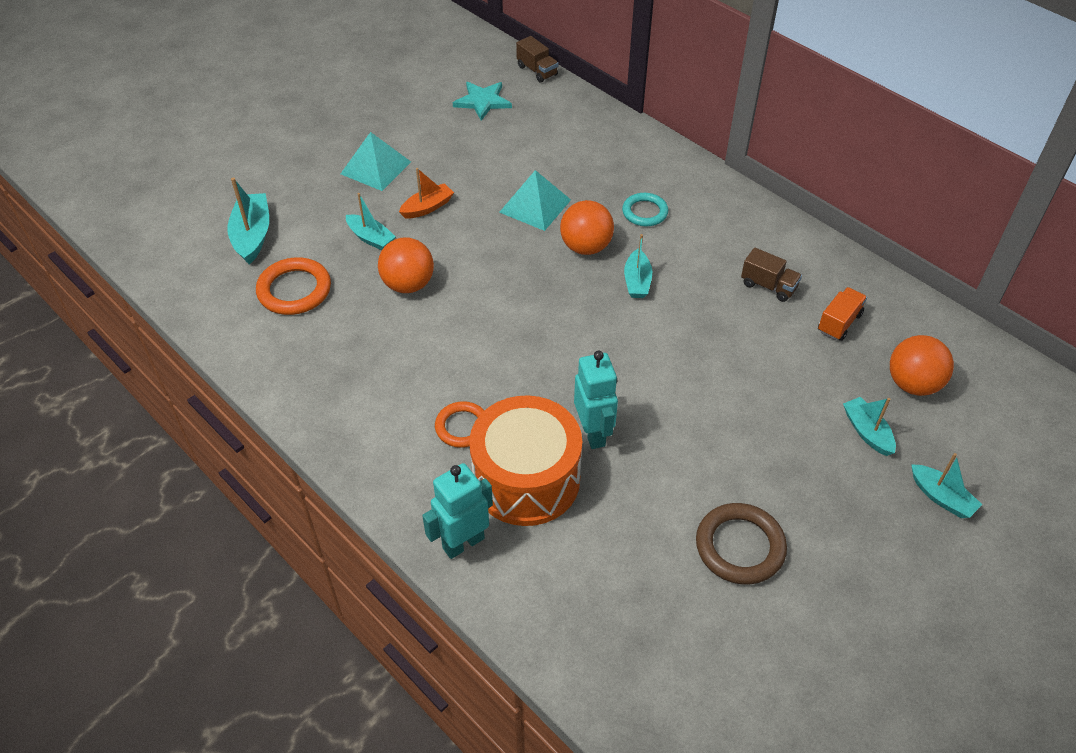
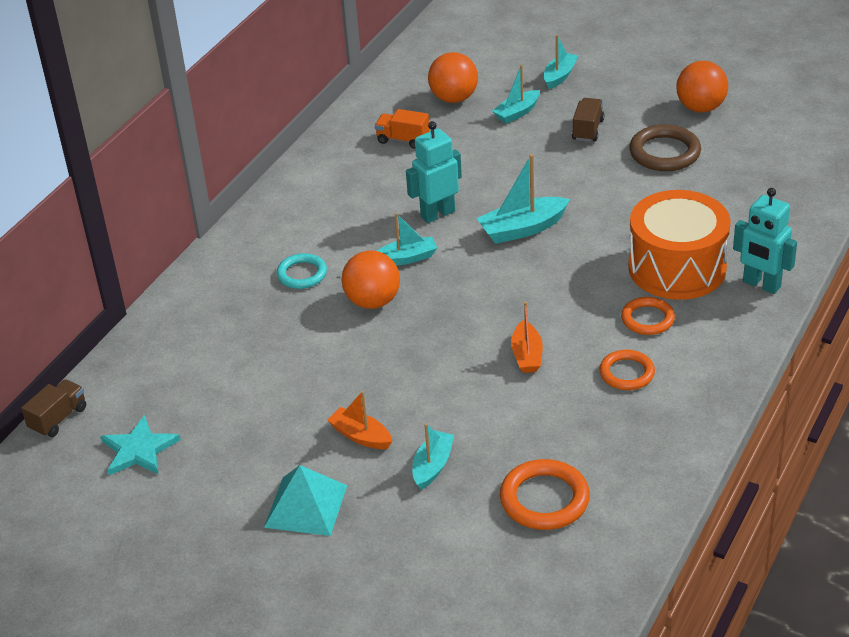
camera: 105 degrees left, 10 degrees down
turquoise boat [227,177,269,265] -> turquoise boat moved to [476,154,570,244]
orange ball [378,237,434,293] -> orange ball moved to [676,61,728,112]
turquoise pyramid [499,170,571,231] -> none
turquoise robot [574,351,618,449] -> turquoise robot moved to [406,121,462,223]
brown truck [741,247,802,302] -> brown truck moved to [572,98,604,142]
none -> orange boat [511,302,543,373]
none -> orange ring [599,350,655,390]

